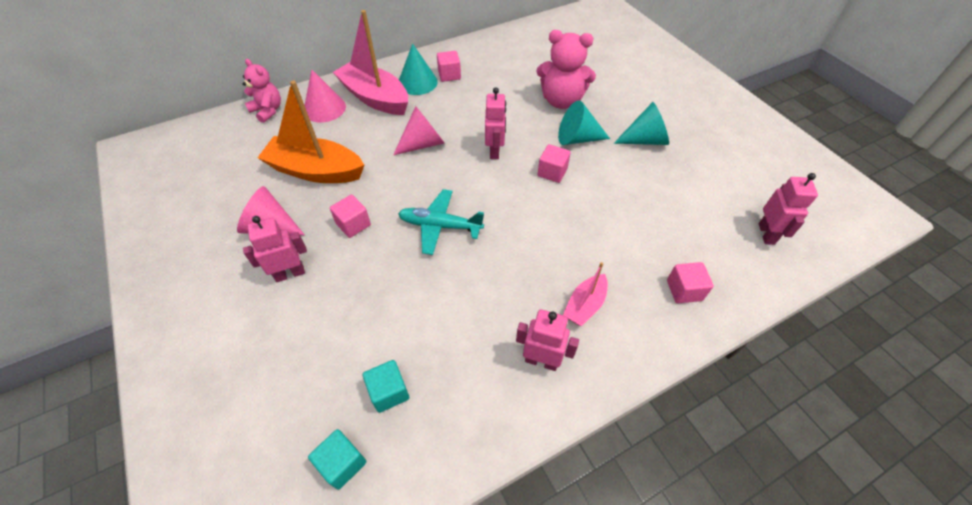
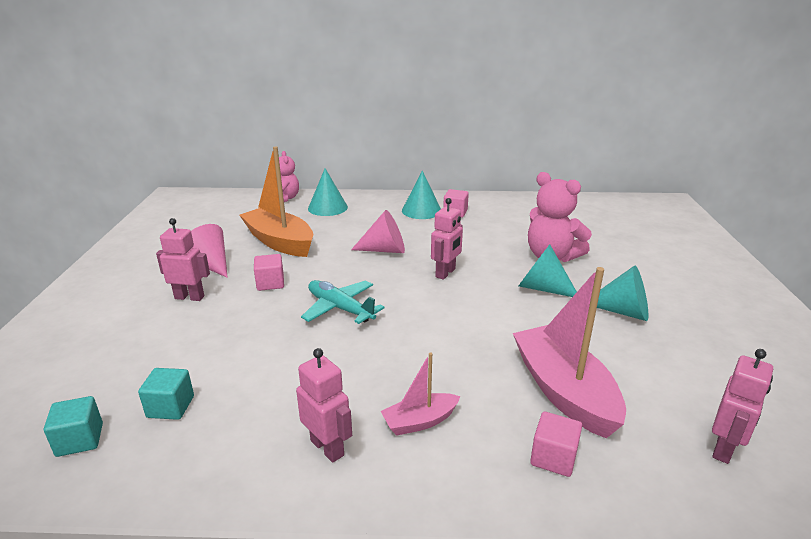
camera: 30 degrees right, 25 degrees down
pink cone [305,69,346,122] -> turquoise cone [308,168,348,216]
pink boat [333,10,408,115] -> pink boat moved to [513,267,626,438]
pink cube [538,144,571,183] -> none

